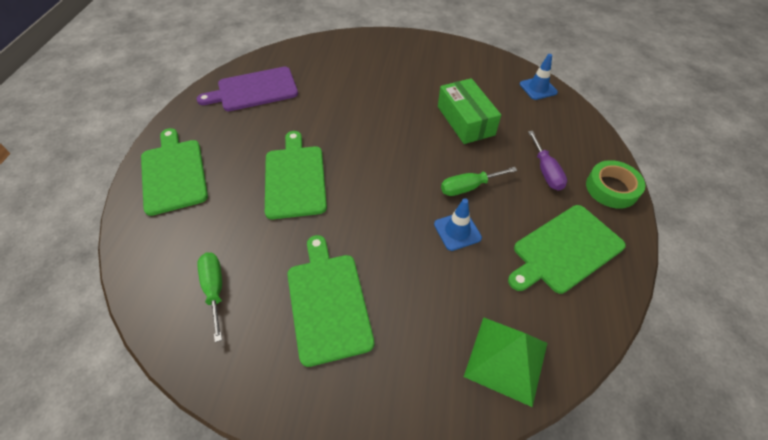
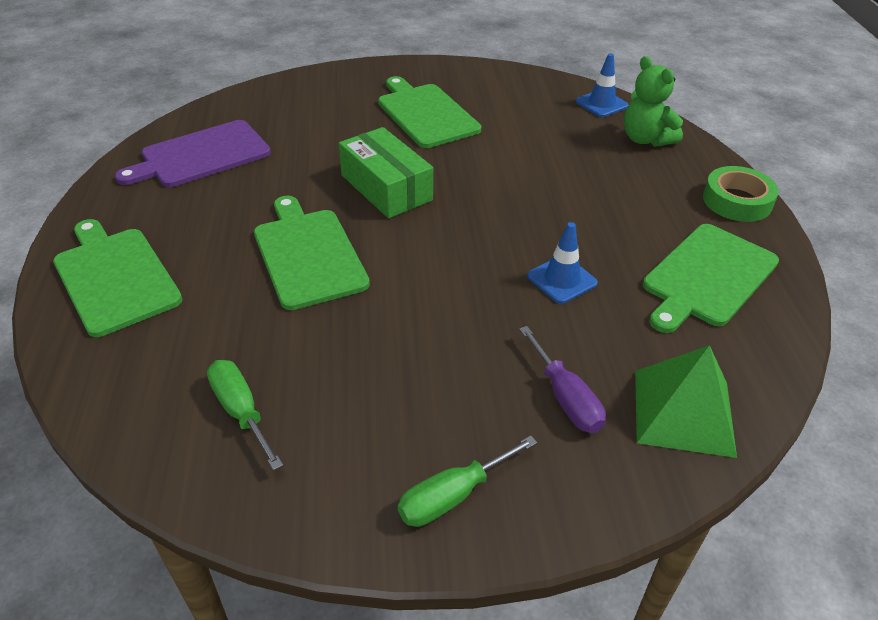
camera: 15 degrees left, 10 degrees down
green cutting board [287,235,374,367] -> green cutting board moved to [378,76,481,148]
green box [438,78,501,144] -> green box moved to [339,127,433,218]
green screwdriver [441,167,518,196] -> green screwdriver moved to [398,435,537,527]
purple screwdriver [528,131,567,191] -> purple screwdriver moved to [519,326,606,433]
none -> green teddy bear [624,56,683,147]

